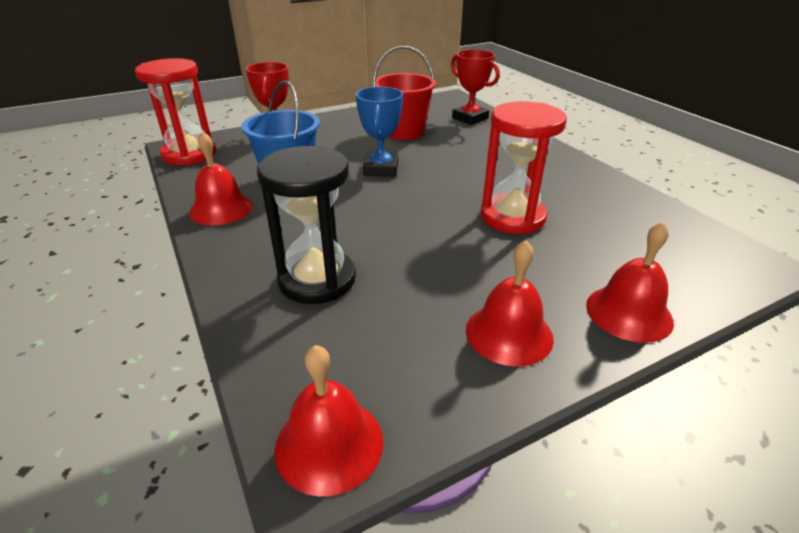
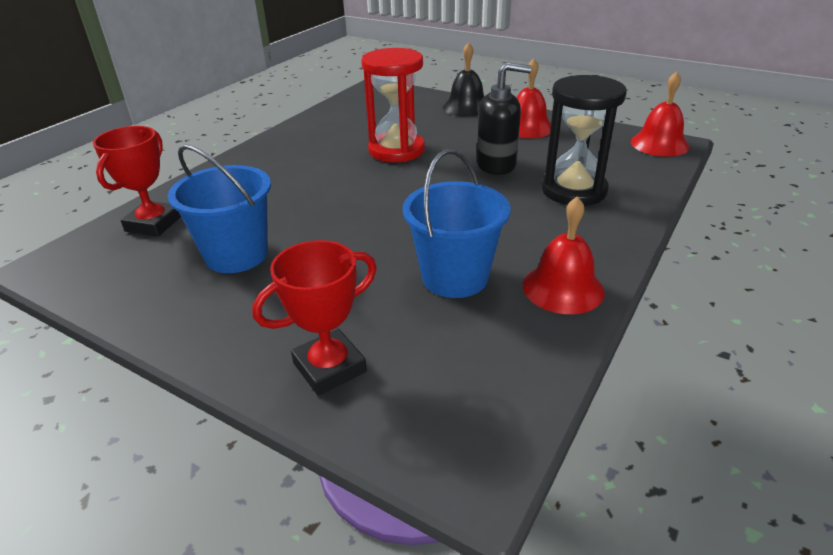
camera: 120 degrees left, 0 degrees up
red hourglass [135,58,216,165] -> none
blue trophy [356,87,403,176] -> none
red bucket [373,46,436,140] -> blue bucket [168,144,271,273]
red bell [586,222,674,343] -> black bell [443,42,484,117]
none -> black soap dispenser [477,62,532,175]

